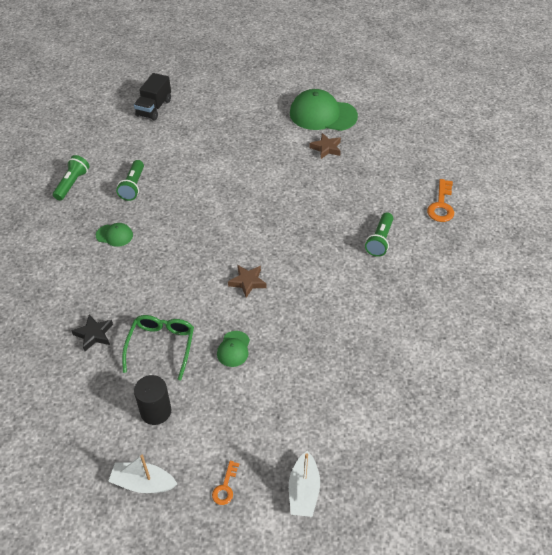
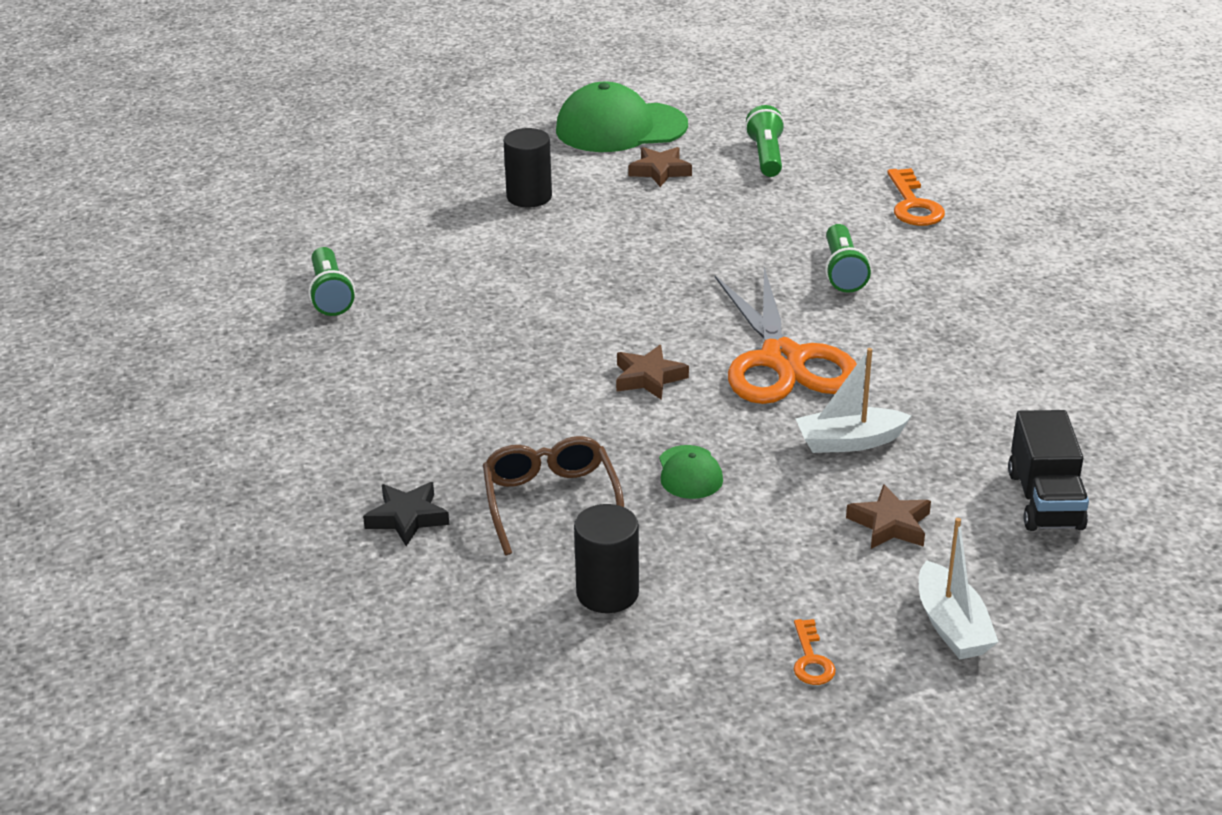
camera: 20 degrees left, 15 degrees down
green flashlight [53,155,90,201] -> green flashlight moved to [745,105,785,177]
green cap [96,223,133,247] -> none
white boat [108,455,177,493] -> white boat moved to [795,348,911,453]
green glasses [122,315,194,380] -> brown glasses [483,436,624,556]
black truck [134,73,171,120] -> black truck moved to [1008,410,1089,531]
none -> black cylinder [503,128,552,207]
none -> orange scissors [715,267,857,404]
none -> brown star [846,484,931,549]

